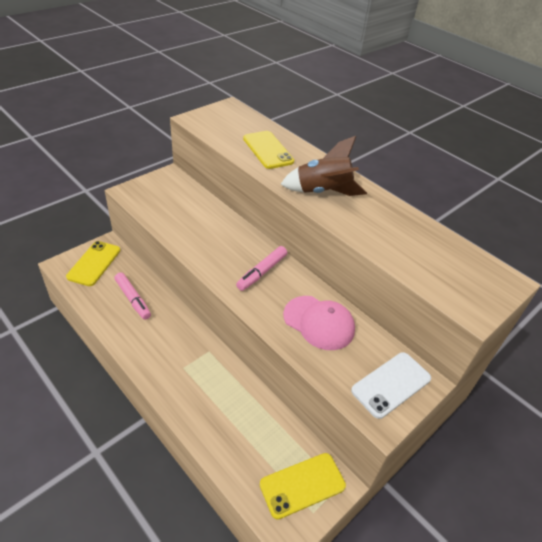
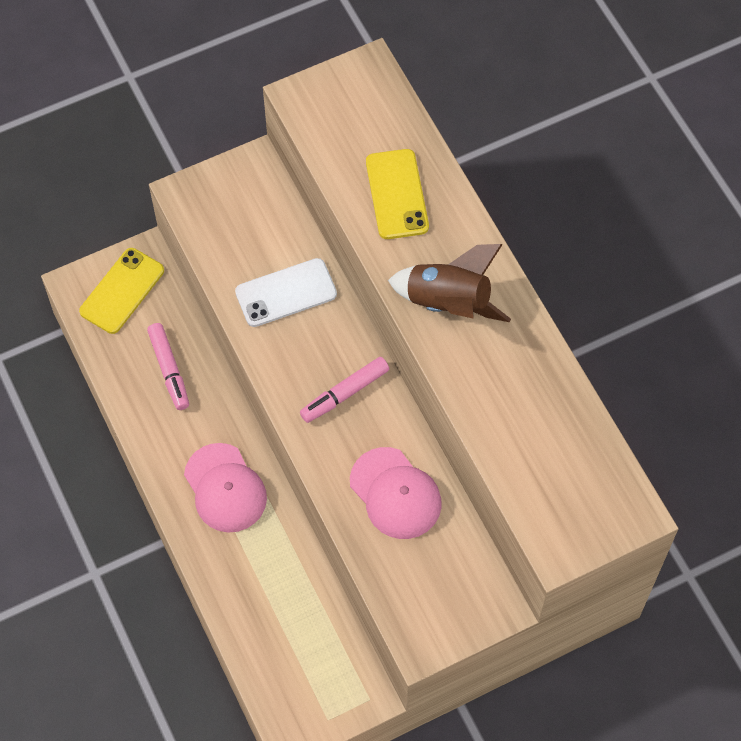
camera: 20 degrees right, 20 degrees up
yellow phone [260,453,346,520] -> none
white phone [351,352,431,419] -> white phone moved to [235,258,337,327]
none -> pink cap [184,443,267,533]

